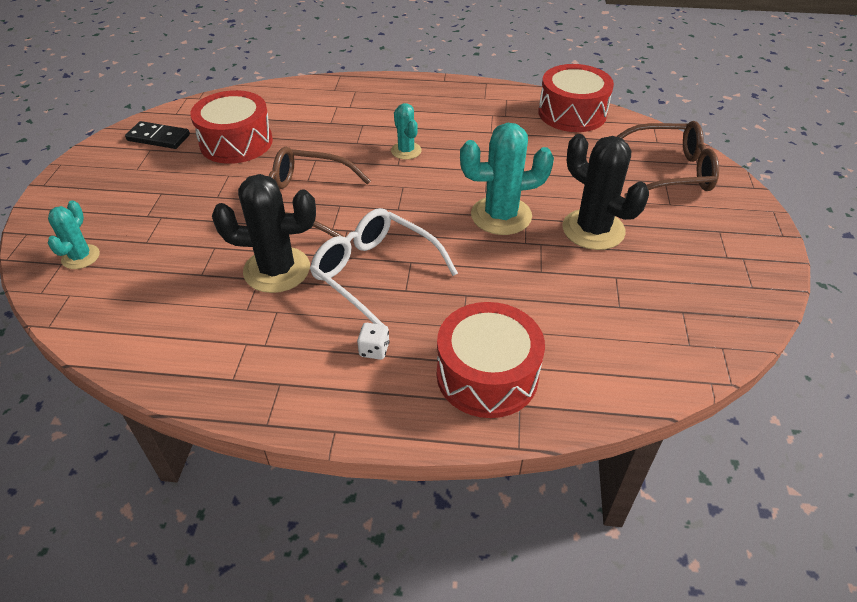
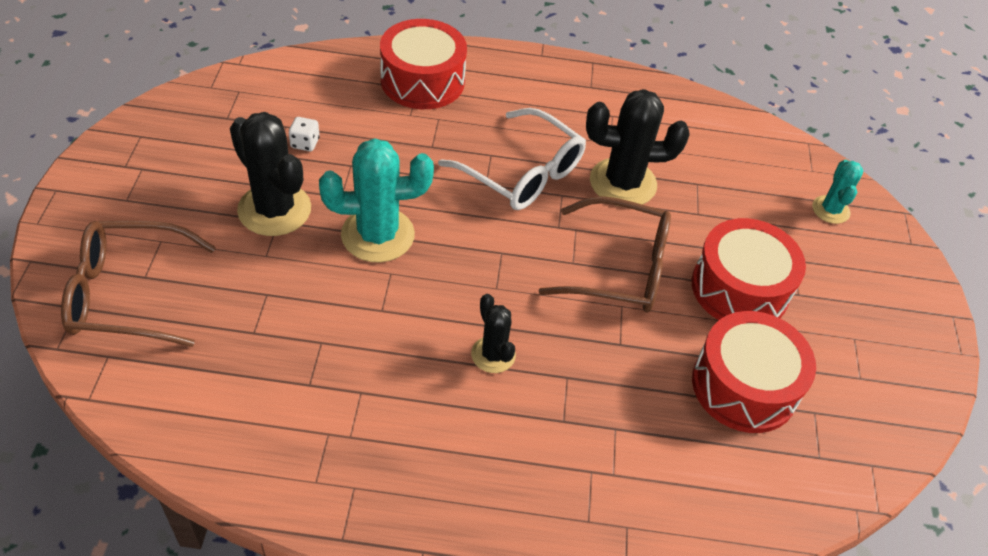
camera: 175 degrees right, 5 degrees up
black domino [125,121,190,149] -> none
white dice [357,323,390,360] -> white dice moved to [289,117,320,151]
turquoise cactus [391,103,422,160] -> black cactus [471,294,516,373]
red drum [538,64,614,132] -> red drum moved to [692,218,806,320]

